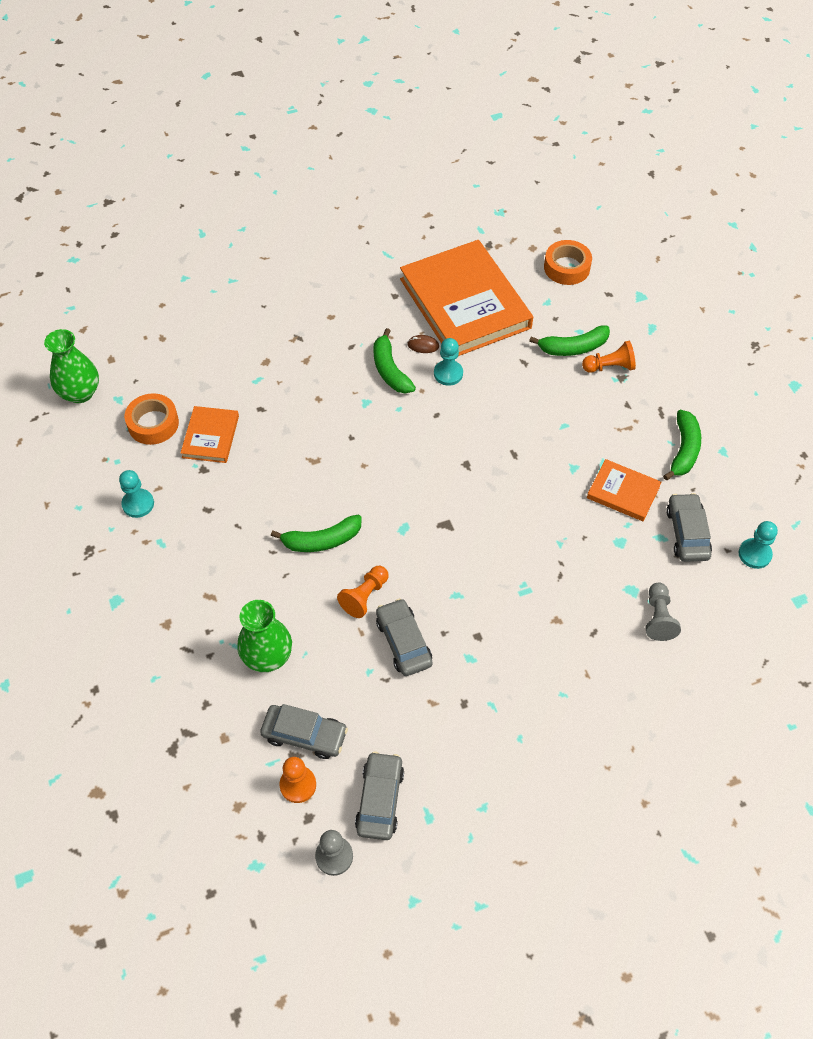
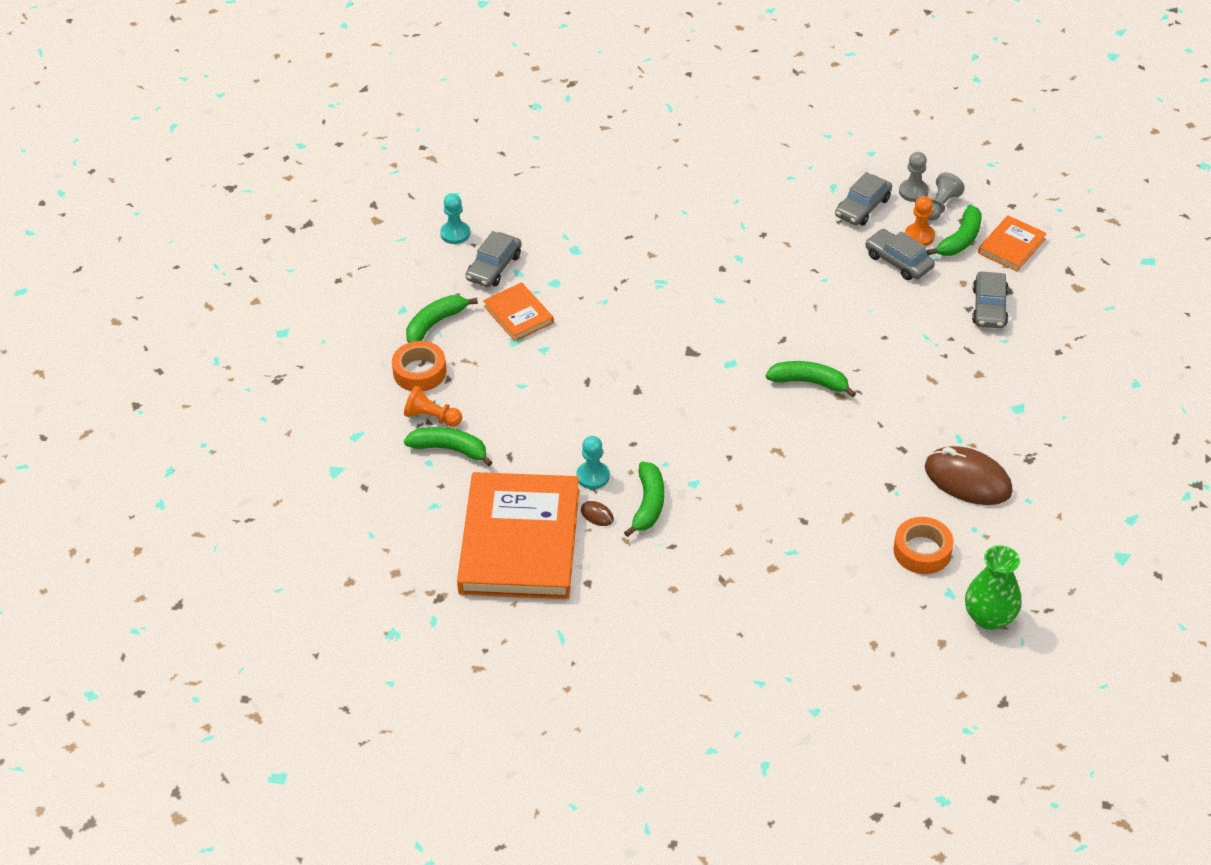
camera: 150 degrees left, 10 degrees down
turquoise pawn [119,470,154,518] -> brown mouse [925,446,1013,505]
orange book [181,406,239,463] -> orange book moved to [978,216,1047,271]
green vase [237,600,292,672] -> none
orange pawn [337,566,388,618] -> none
grey car [376,598,433,676] -> grey car moved to [972,272,1008,328]
orange tape [544,240,592,285] -> orange tape moved to [392,341,446,391]
grey pawn [646,583,681,641] -> grey pawn moved to [928,172,965,221]
none -> green banana [927,205,982,256]

